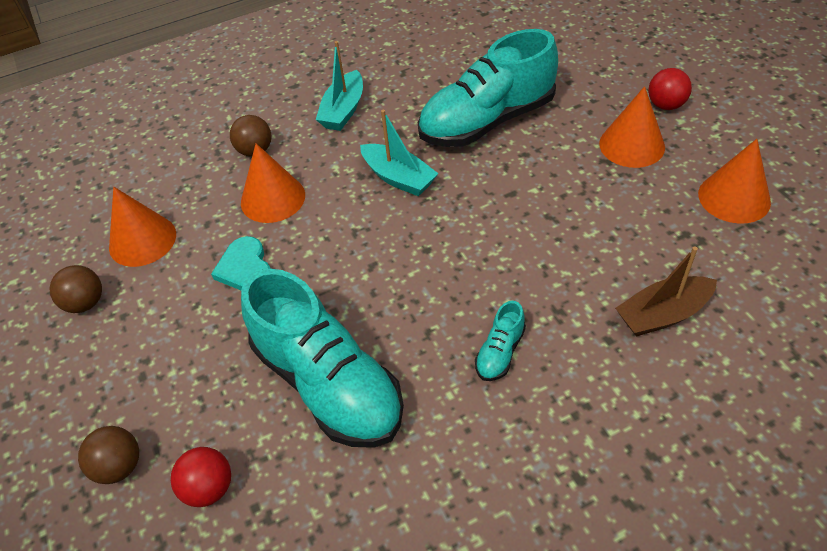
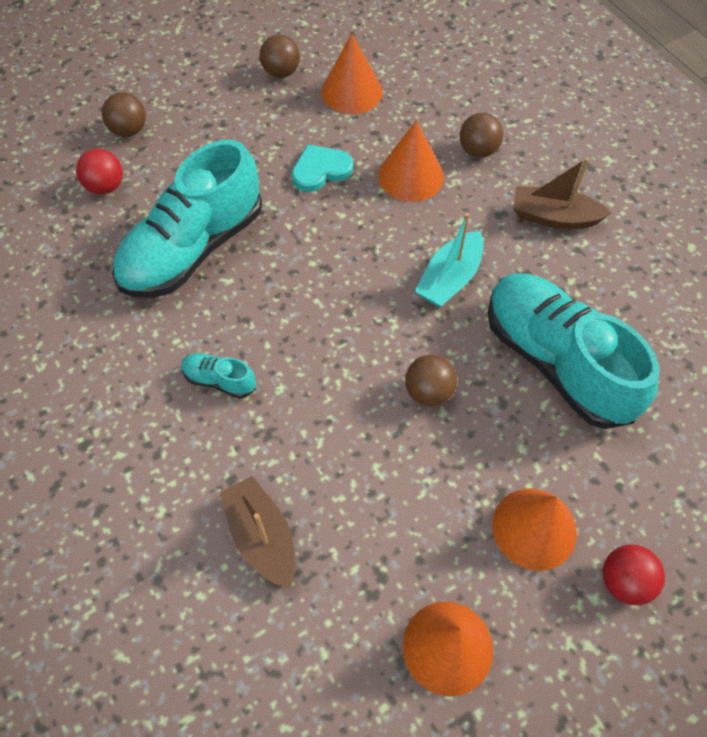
camera: 80 degrees right, 10 degrees up
turquoise boat [316,41,363,131] -> brown boat [513,158,612,229]
none -> brown ball [405,355,457,406]

